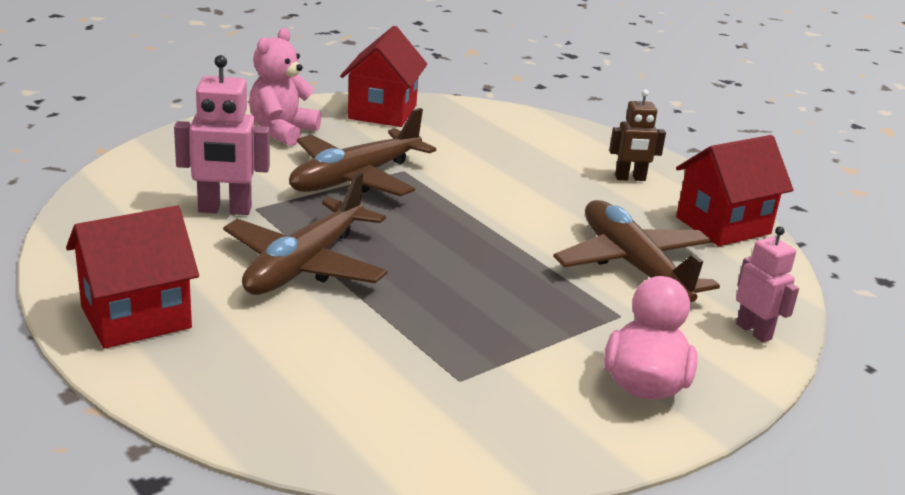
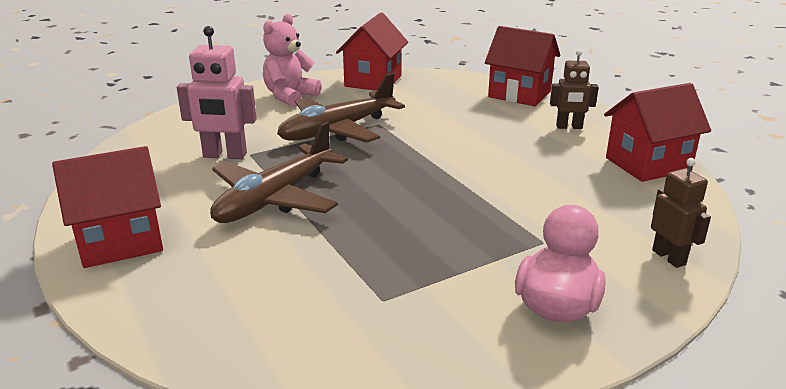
camera: 10 degrees right, 0 degrees up
brown plane [553,200,720,302] -> none
pink robot [736,226,799,343] -> brown robot [651,158,711,268]
none -> red house [485,26,560,106]

